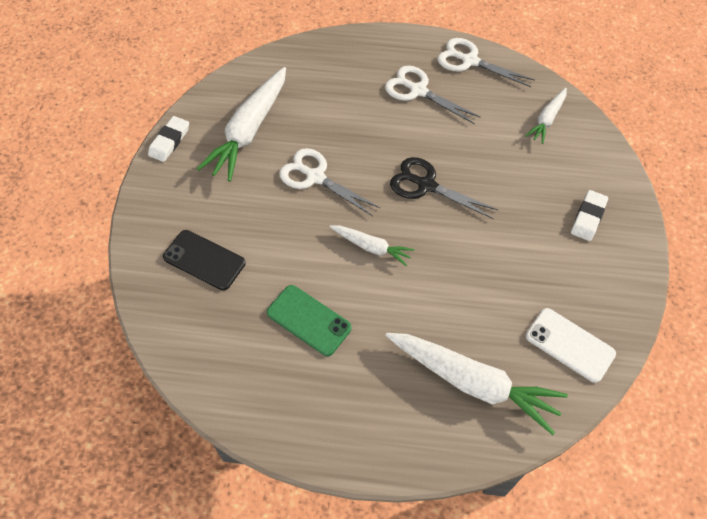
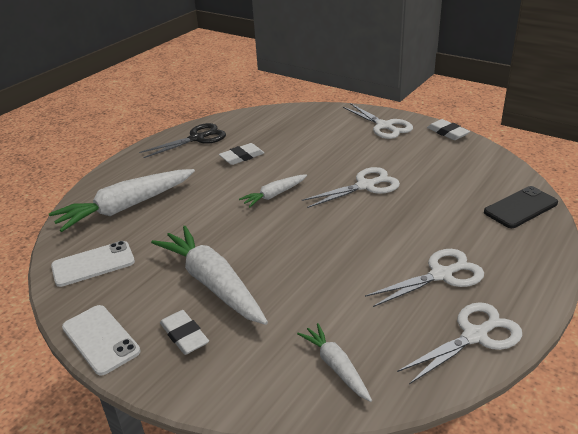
camera: 120 degrees right, 25 degrees down
black phone [163,230,245,290] -> black phone moved to [484,186,558,228]
white carrot [197,67,286,182] -> white carrot moved to [151,226,268,325]
green phone [267,285,352,356] -> white eraser [219,143,264,165]
black scissors [390,157,498,219] -> black scissors moved to [139,123,226,158]
none -> white phone [62,305,141,376]
none -> white scissors [343,103,413,139]

